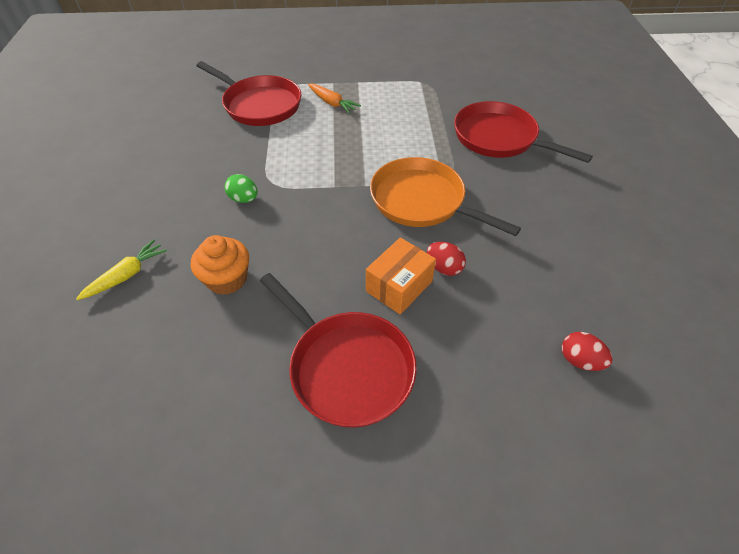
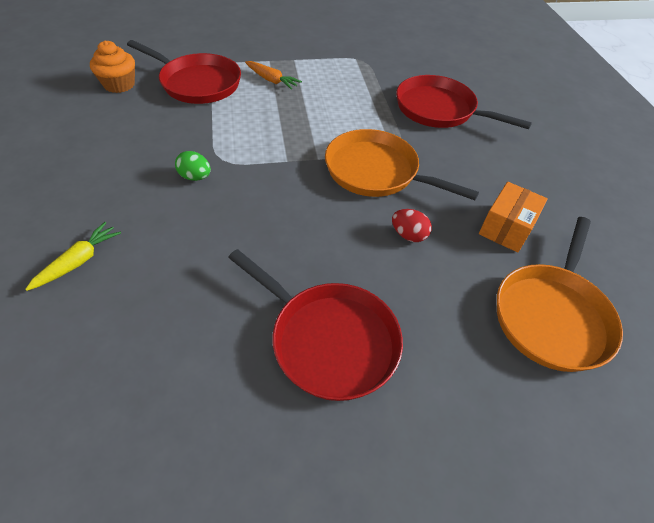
camera: 10 degrees left, 0 degrees up
orange cupcake [191,235,249,295] -> orange cupcake moved to [90,41,135,93]
orange box [366,237,436,314] -> orange box moved to [479,182,548,252]
red egg [562,332,613,371] -> orange pan [497,217,623,372]

